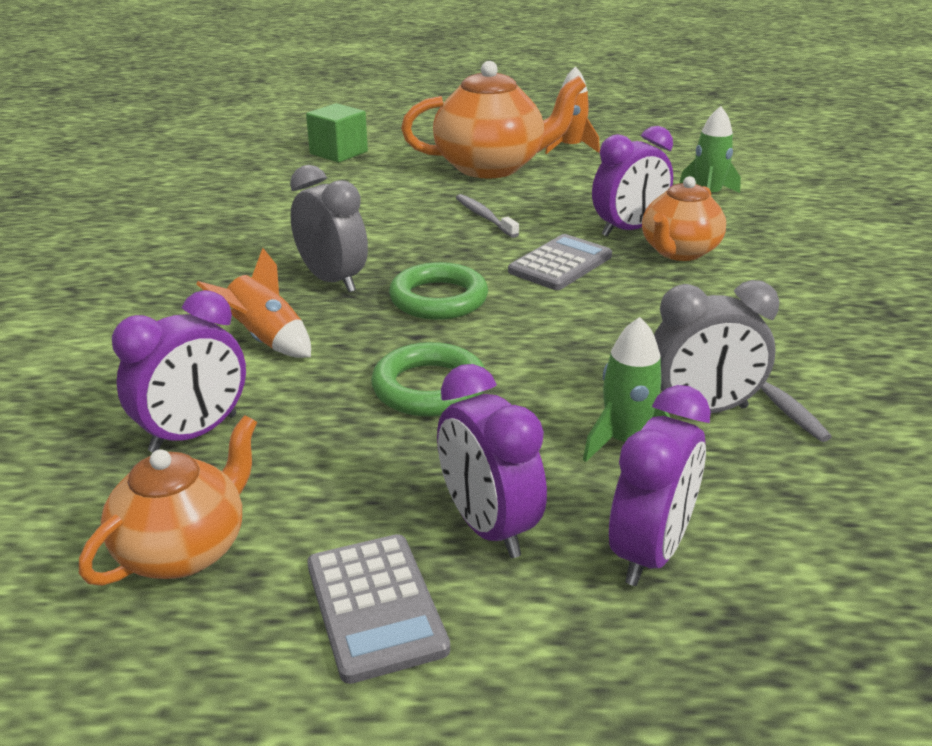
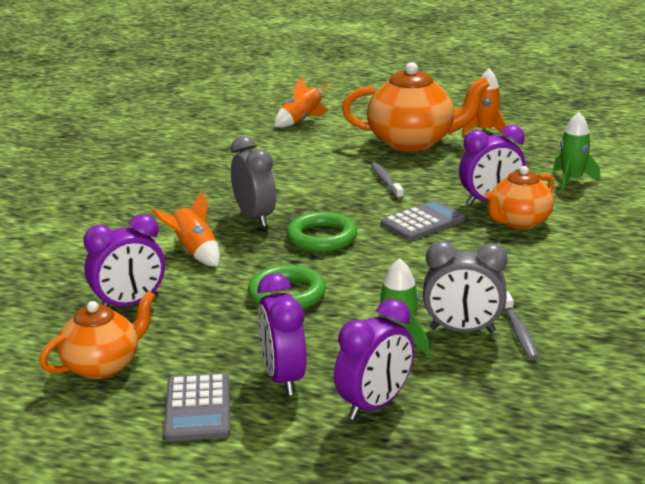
camera: 15 degrees right, 5 degrees down
green cube [306,103,368,162] -> orange rocket [274,77,329,128]

